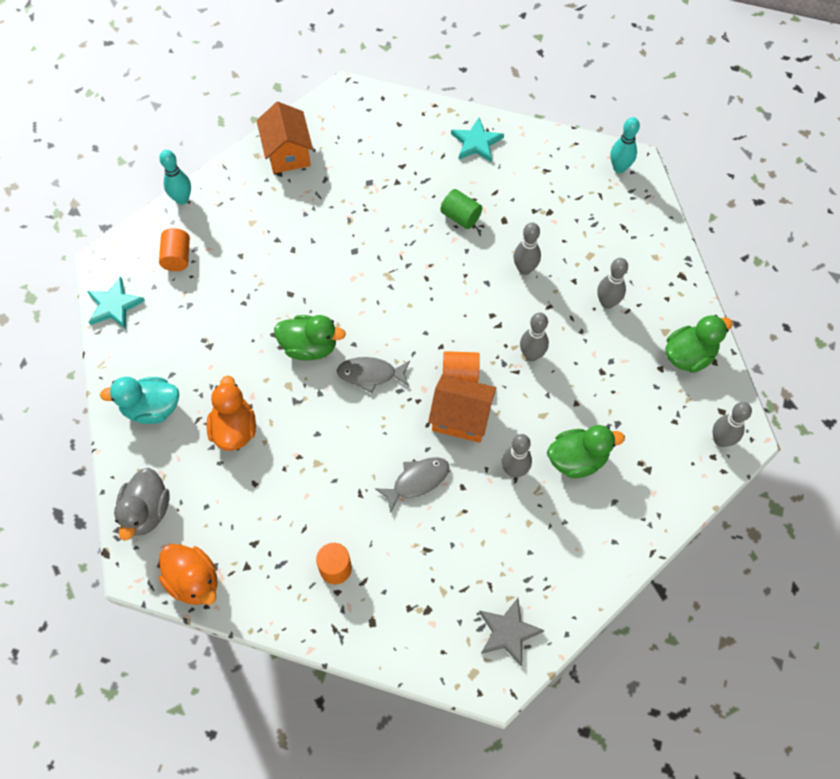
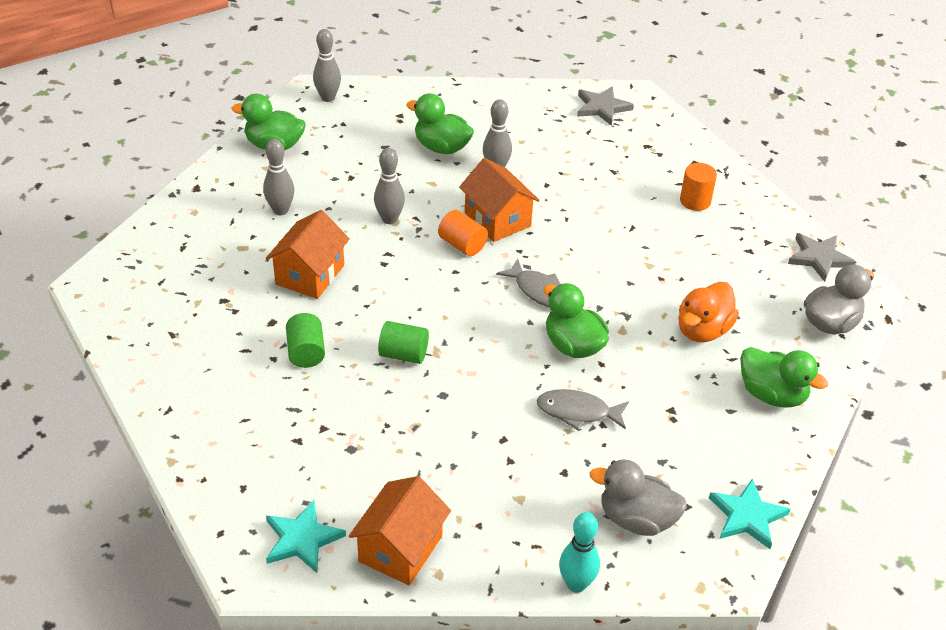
camera: 140 degrees left, 20 degrees down
turquoise duck [100,377,179,424] -> green duck [740,347,828,408]
orange cylinder [159,228,190,271] -> grey duck [590,459,687,536]
orange duck [159,544,218,605] -> grey star [788,233,856,282]
grey fish [375,457,450,513] -> grey fish moved to [537,389,629,430]
turquoise star [451,118,504,162] -> turquoise star moved to [266,500,346,573]
grey bowling pin [513,222,541,275] -> orange house [266,210,350,299]
turquoise bowling pin [610,117,640,173] -> none
none -> green cylinder [378,321,429,364]

